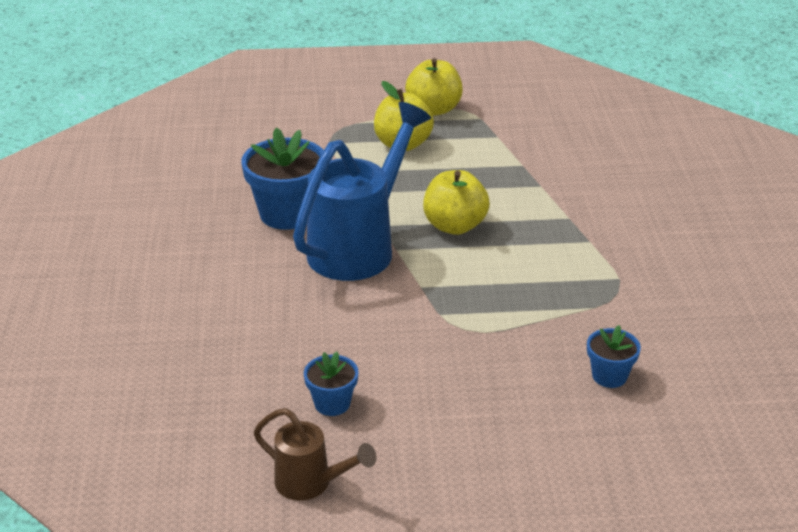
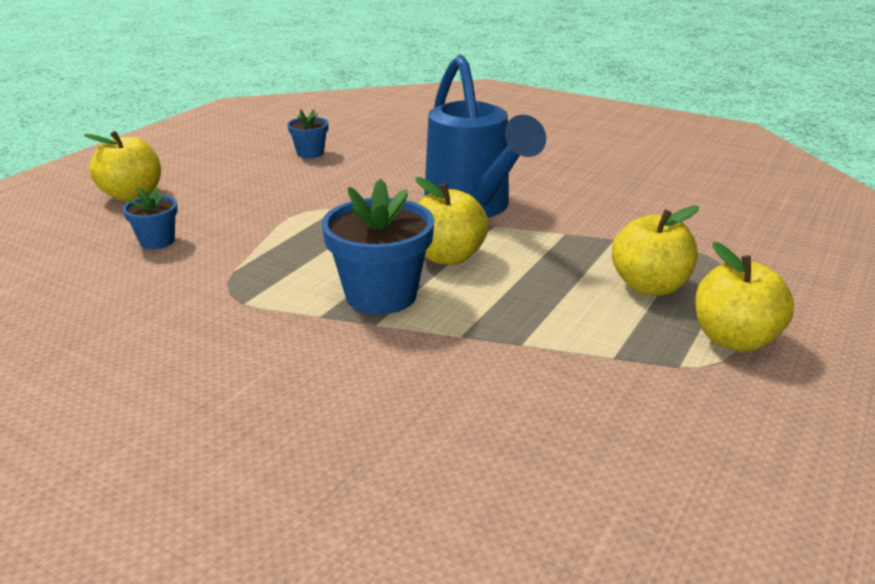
camera: 125 degrees right, 5 degrees down
blue flower pot [242,127,324,230] -> blue flower pot moved to [322,179,435,314]
brown watering can [254,408,377,501] -> none
none -> yellow apple [84,131,161,202]

